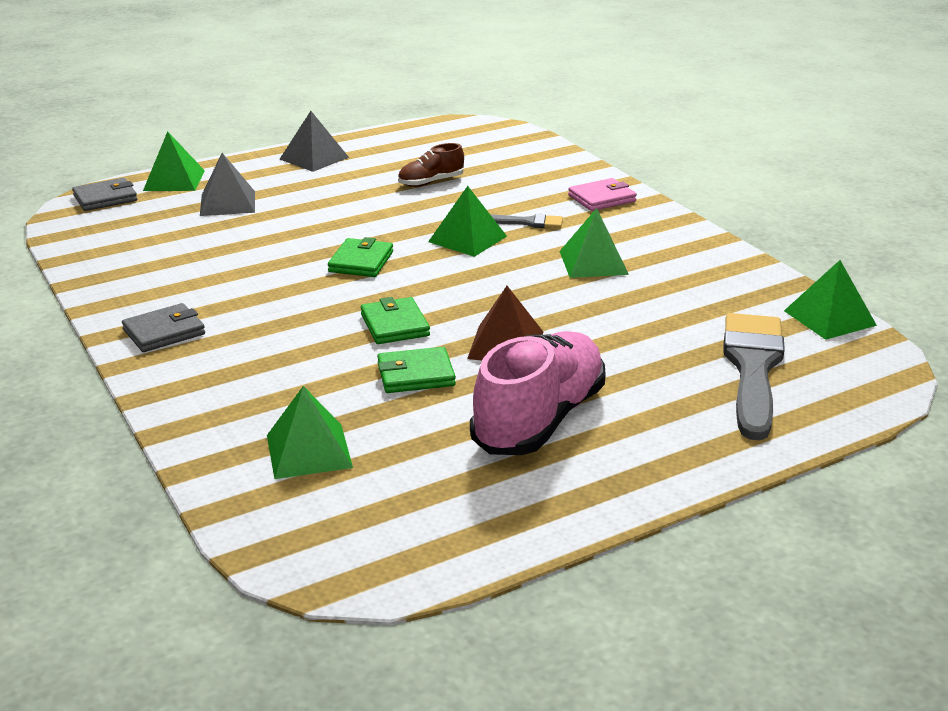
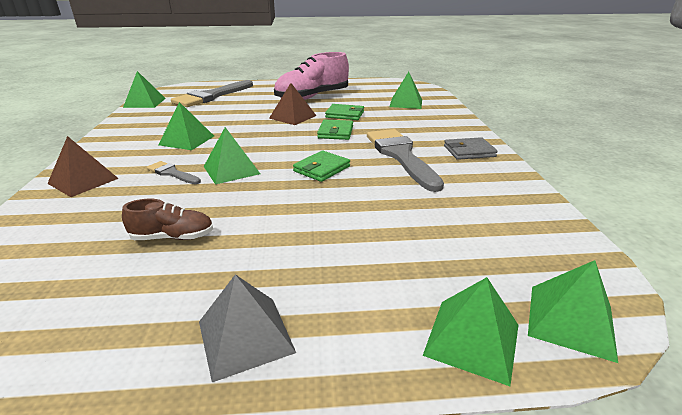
camera: 155 degrees left, 0 degrees up
grey wallet [72,178,137,211] -> green pyramid [528,260,618,363]
grey pyramid [200,153,255,216] -> none
pink wallet [568,178,637,211] -> brown pyramid [47,136,119,197]
none -> grey brush [367,129,444,192]

